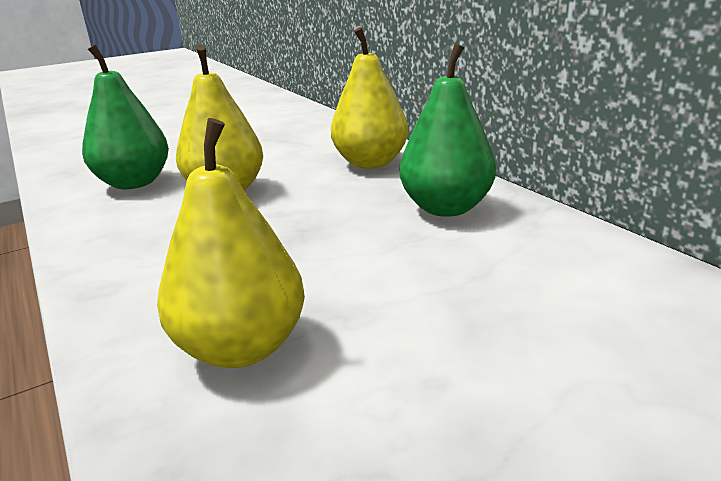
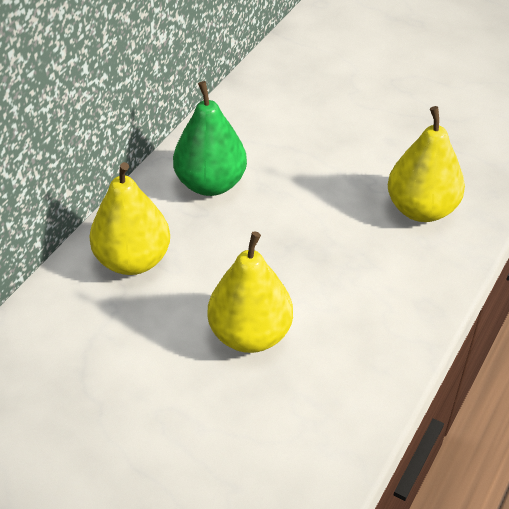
camera: 120 degrees left, 20 degrees up
green pear [82,44,169,189] -> none

